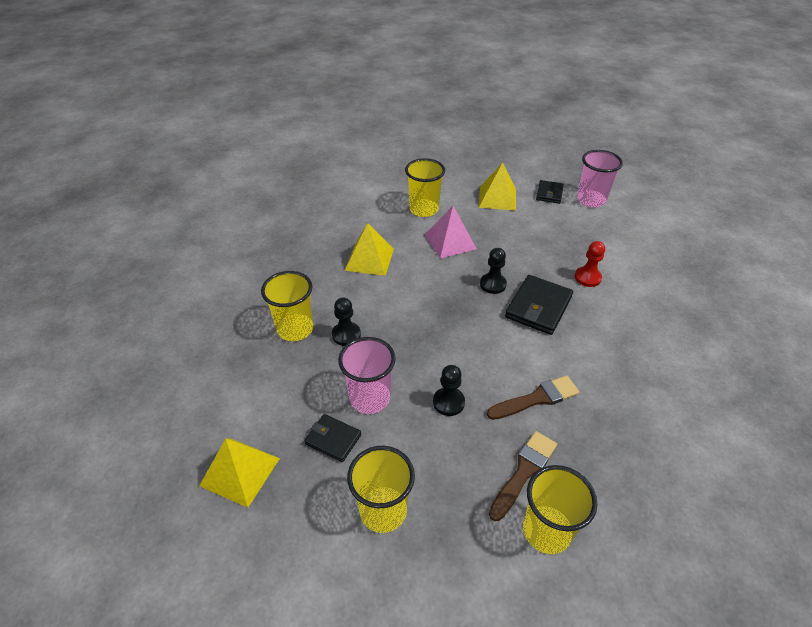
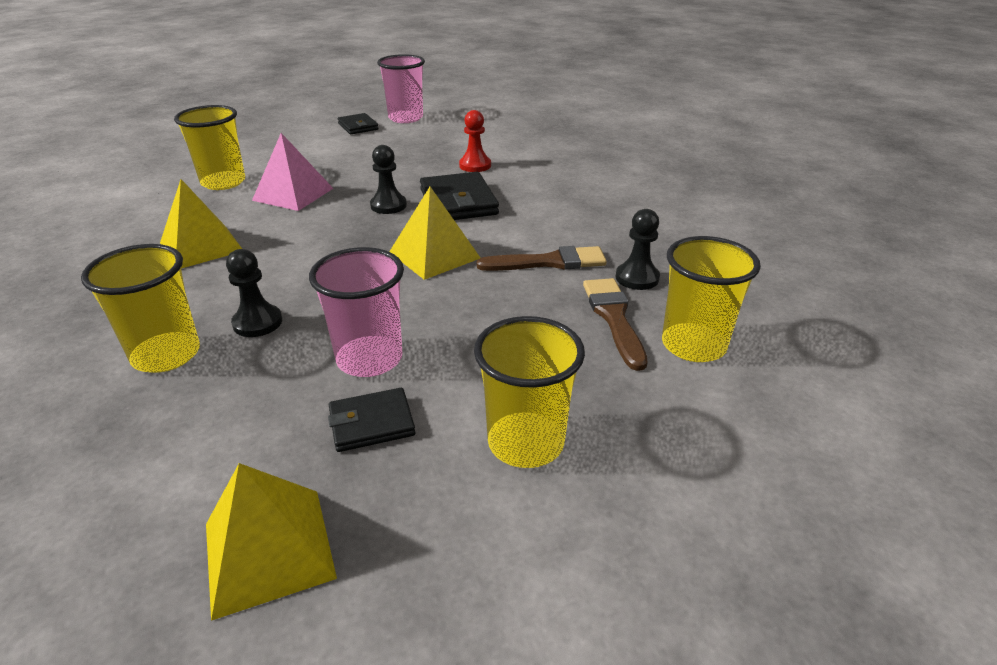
camera: 45 degrees left, 10 degrees down
black pawn [433,365,465,416] -> black pawn moved to [616,209,660,290]
yellow pyramid [479,163,516,211] -> yellow pyramid moved to [389,187,480,280]
brown brush [487,375,579,420] -> brown brush turned 60 degrees clockwise [476,246,607,271]

